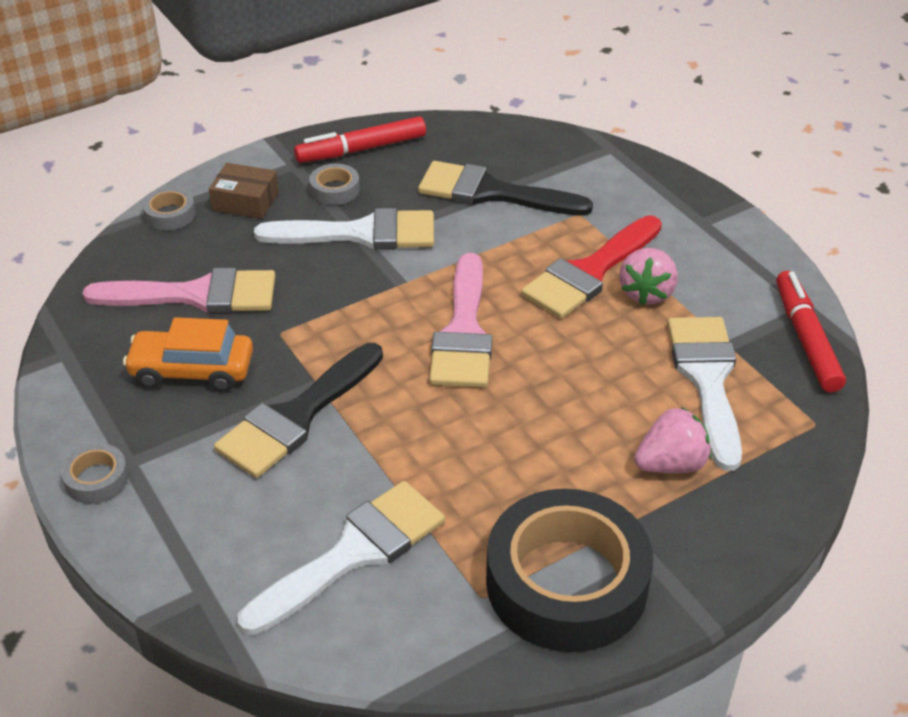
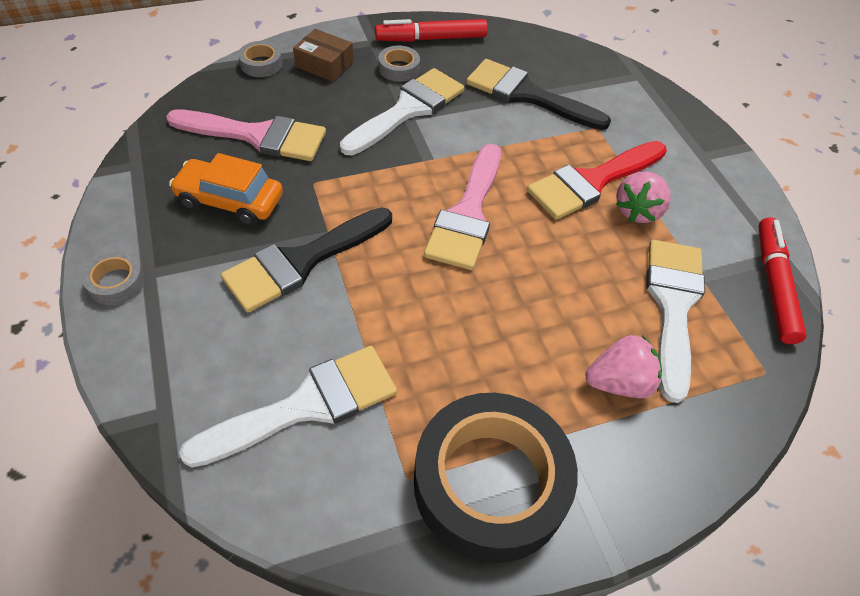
camera: 10 degrees right, 10 degrees up
white brush [254,208,434,250] -> white brush turned 60 degrees counterclockwise [340,68,464,155]

